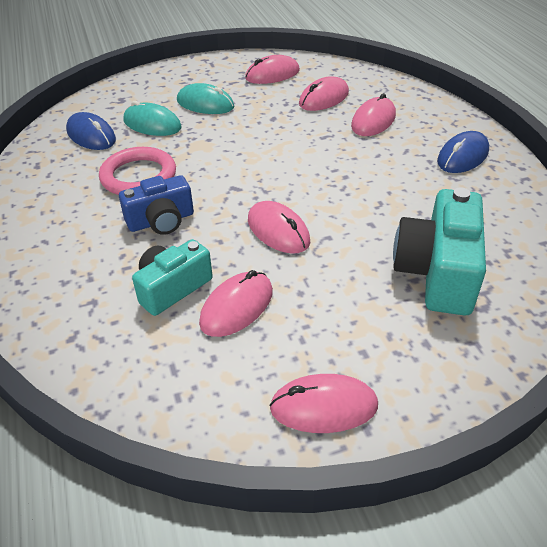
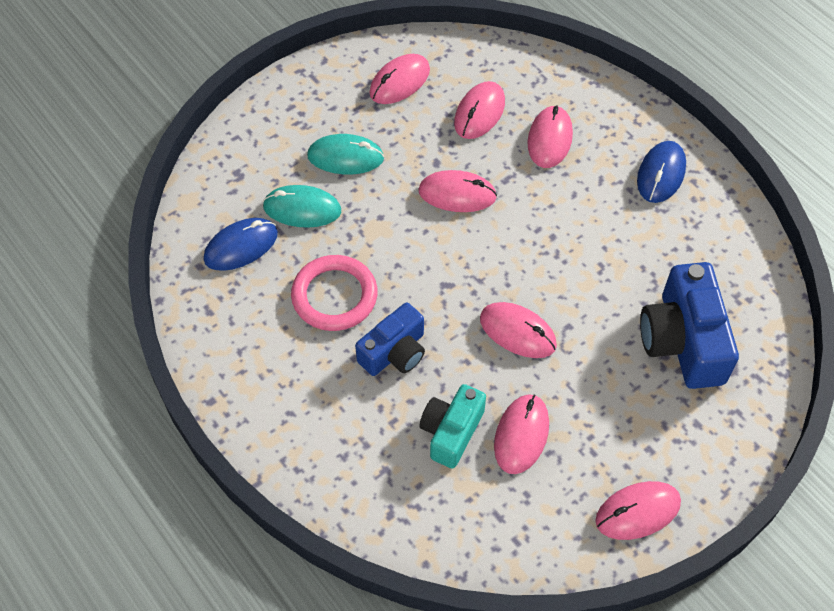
camera: 20 degrees left, 15 degrees up
blue mouse [66,112,116,150] -> blue mouse turned 60 degrees counterclockwise [204,218,278,271]
turquoise camera [393,187,486,316] -> blue camera [640,262,739,389]
none -> pink mouse [418,170,497,212]

